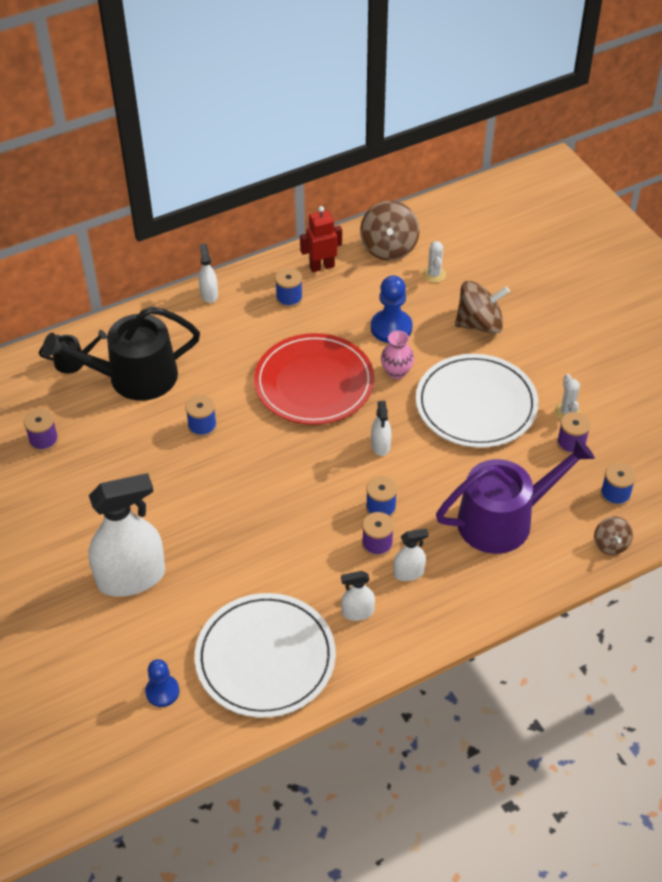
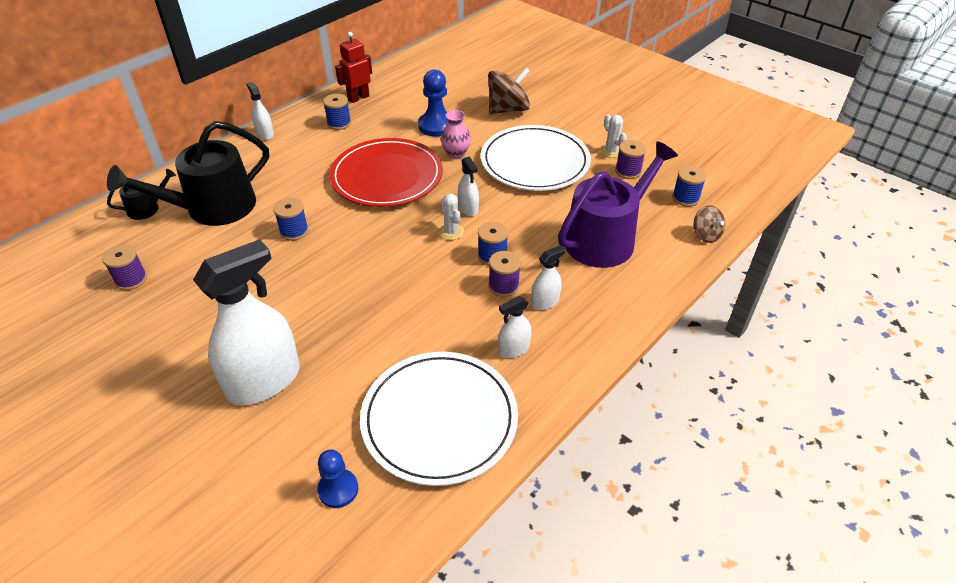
camera: 20 degrees left, 5 degrees down
brown spinning top [360,201,419,261] -> none
white cactus [423,241,446,283] -> white cactus moved to [439,194,464,240]

